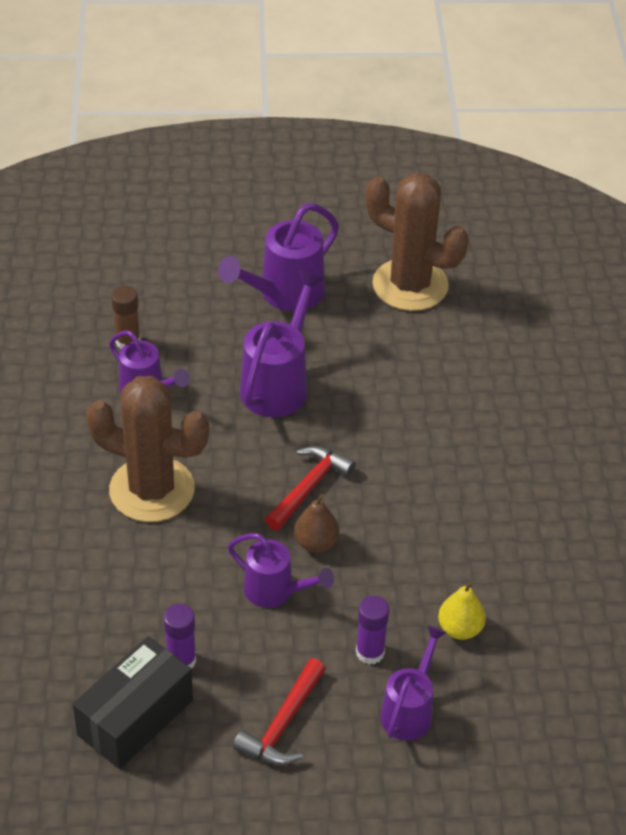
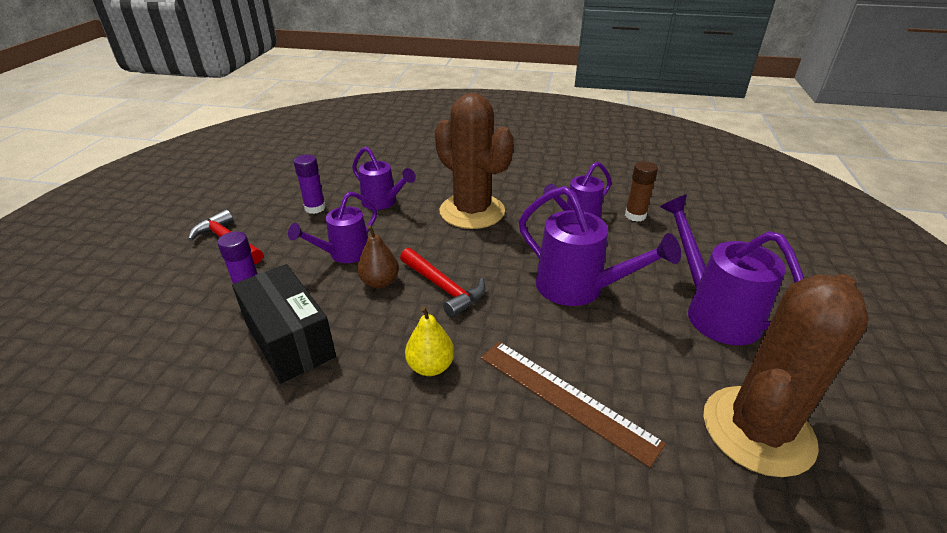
camera: 105 degrees right, 10 degrees down
black box [72,636,193,769] -> black box moved to [232,264,336,383]
brown cactus [86,376,209,522] -> brown cactus turned 75 degrees counterclockwise [435,93,514,229]
purple watering can [380,625,447,740] -> purple watering can moved to [352,147,416,210]
yellow pear [438,581,486,640] -> yellow pear moved to [405,306,455,376]
none -> brown ruler [481,342,666,468]

